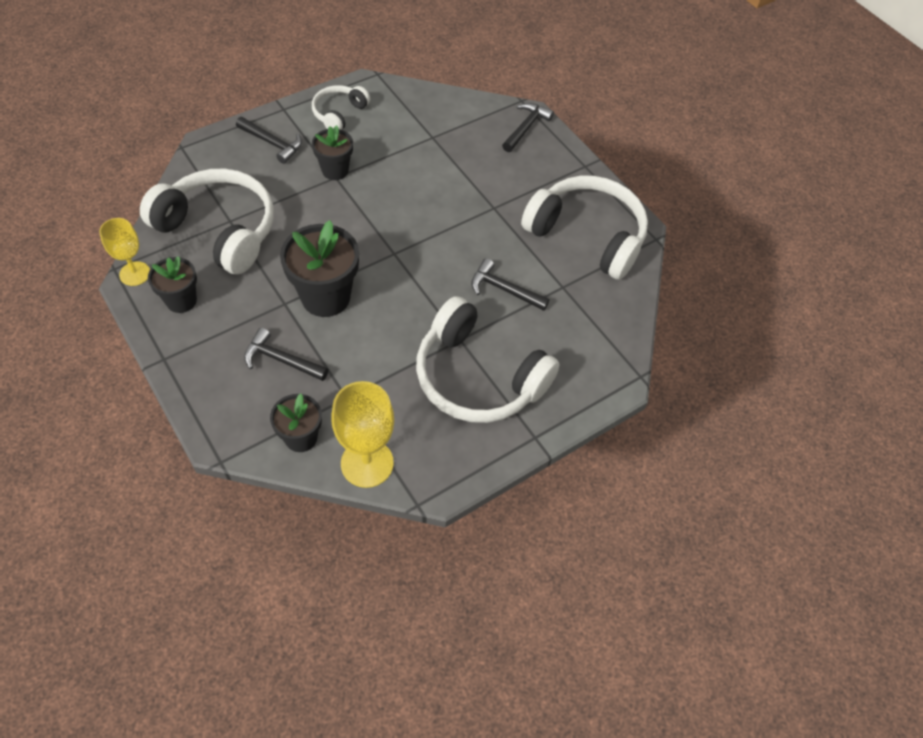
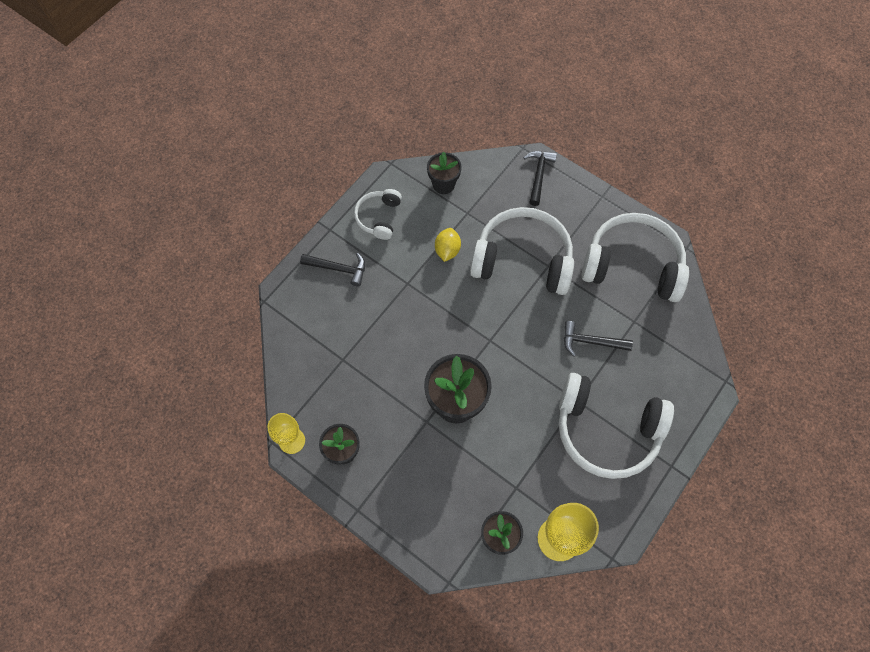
camera: 15 degrees left, 10 degrees up
white headphones [140,169,274,275] -> white headphones moved to [470,207,574,295]
black hammer [244,328,328,381] -> none
black flower pot [312,125,353,180] -> black flower pot moved to [427,151,462,194]
none -> yellow lemon [435,228,461,262]

